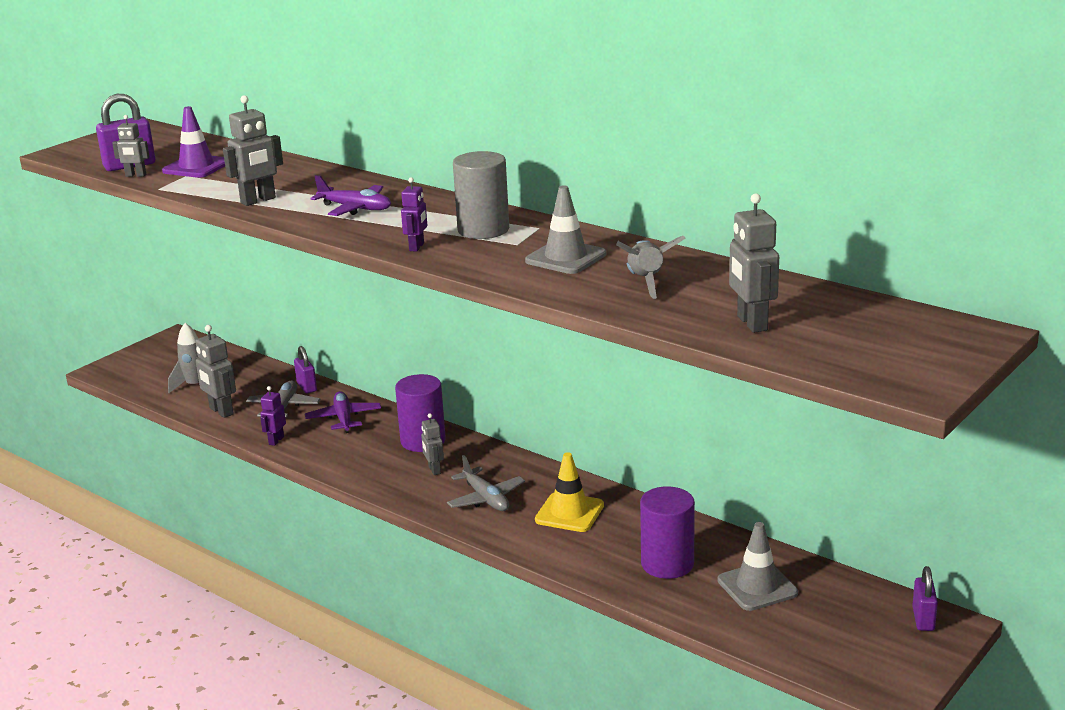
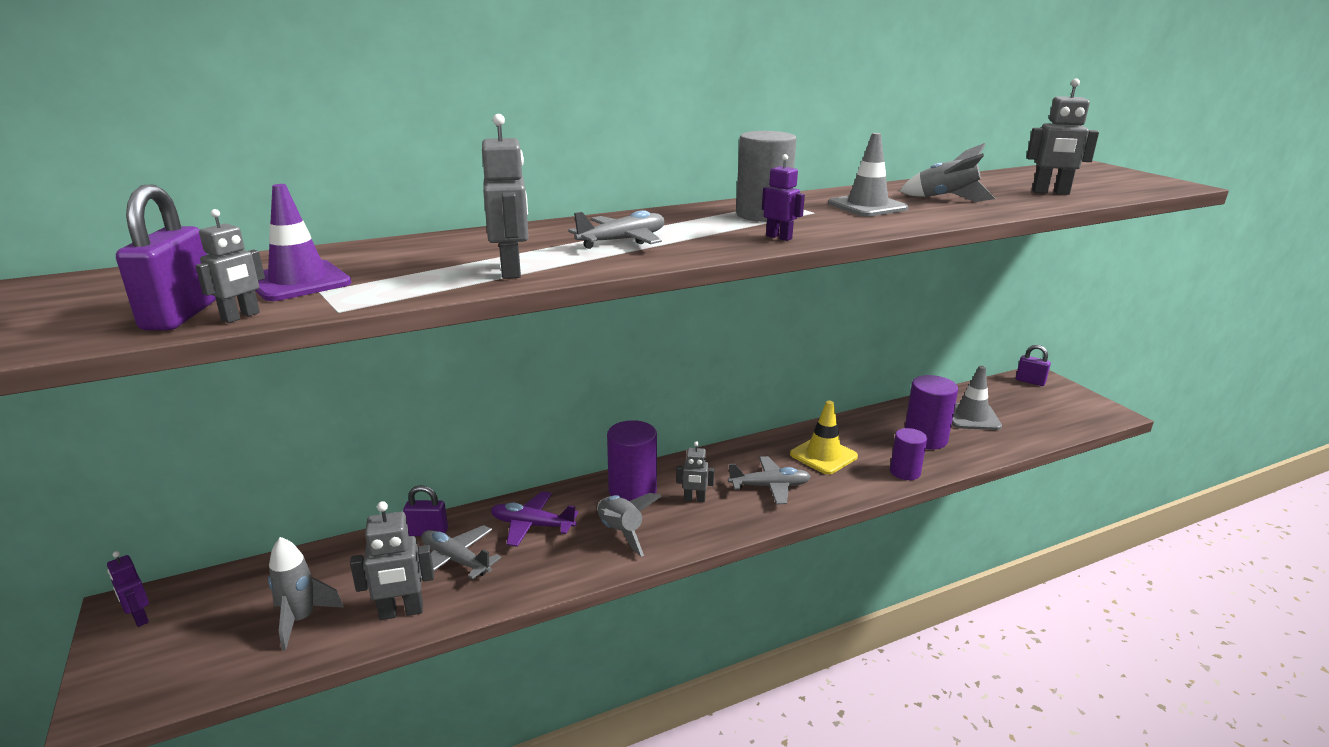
camera: 65 degrees left, 0 degrees up
purple robot [260,386,286,446] -> purple robot moved to [107,551,149,627]
purple plane [310,175,391,216] -> grey plane [568,210,665,249]
none -> grey rocket [597,493,662,557]
none -> purple cylinder [890,428,927,480]

